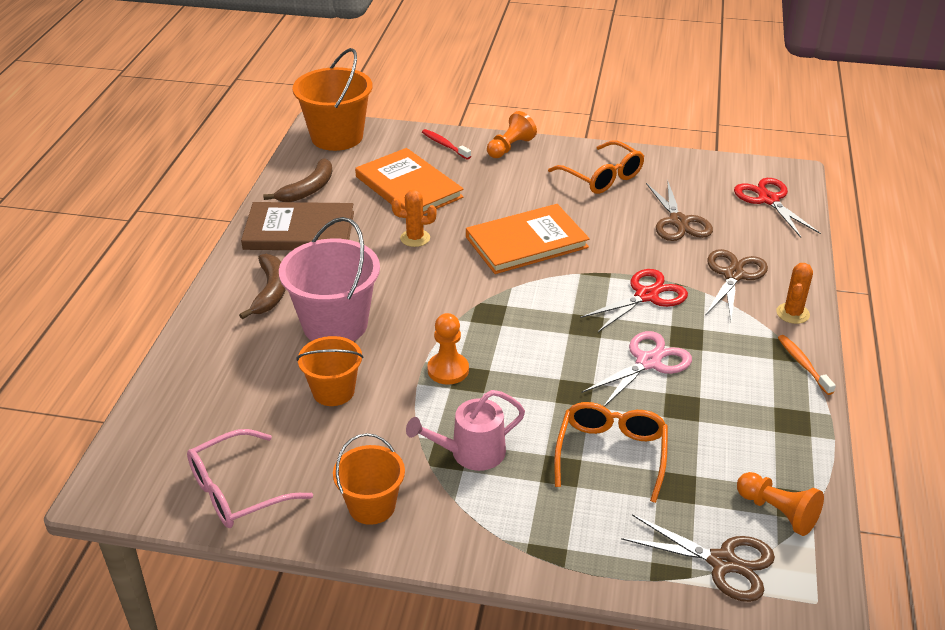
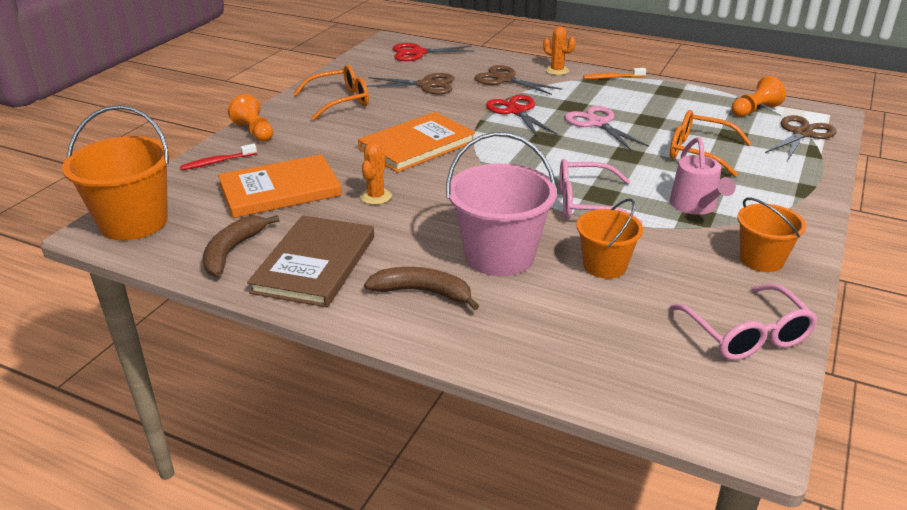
camera: 75 degrees left, 5 degrees down
brown banana [263,159,332,202] -> brown banana turned 120 degrees counterclockwise [203,215,279,276]
orange pawn [427,313,469,385] -> pink glasses [560,159,643,224]
orange book [466,204,590,274] -> orange book turned 60 degrees clockwise [358,112,475,173]

